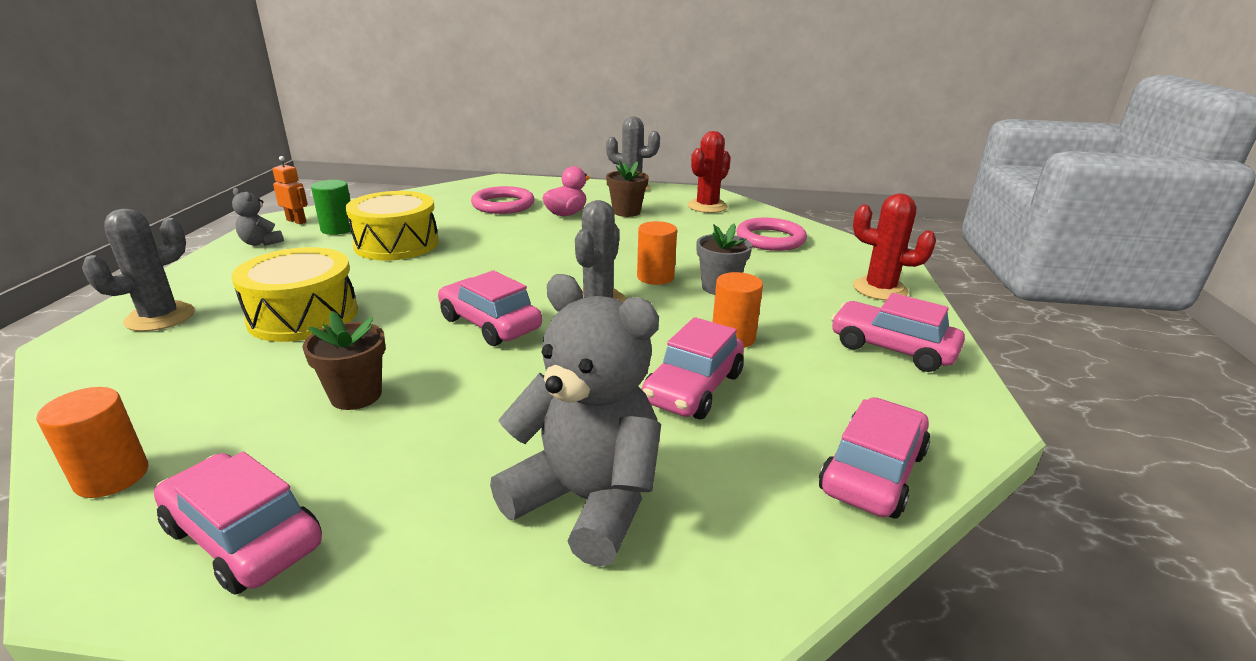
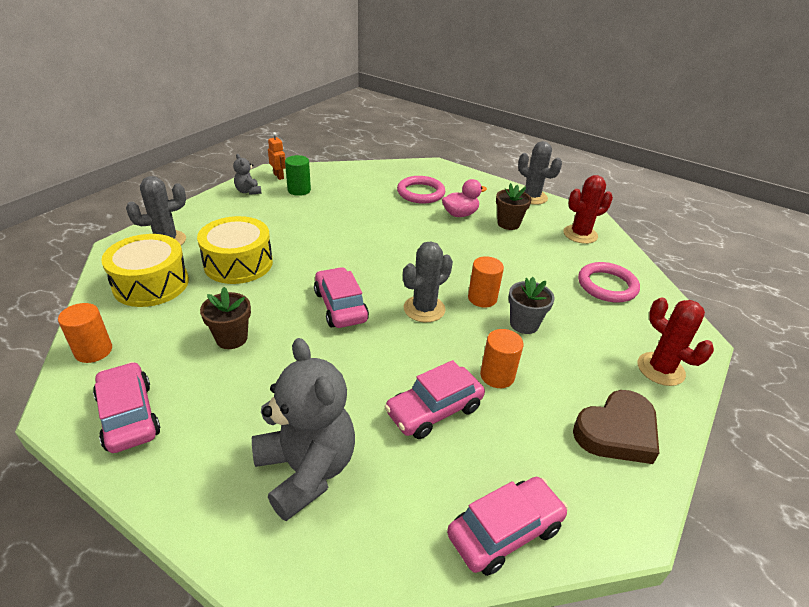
camera: 25 degrees right, 10 degrees up
yellow drum [346,191,439,261] -> yellow drum moved to [101,234,189,307]
pink car [831,293,965,372] -> brown heart [573,390,659,464]

